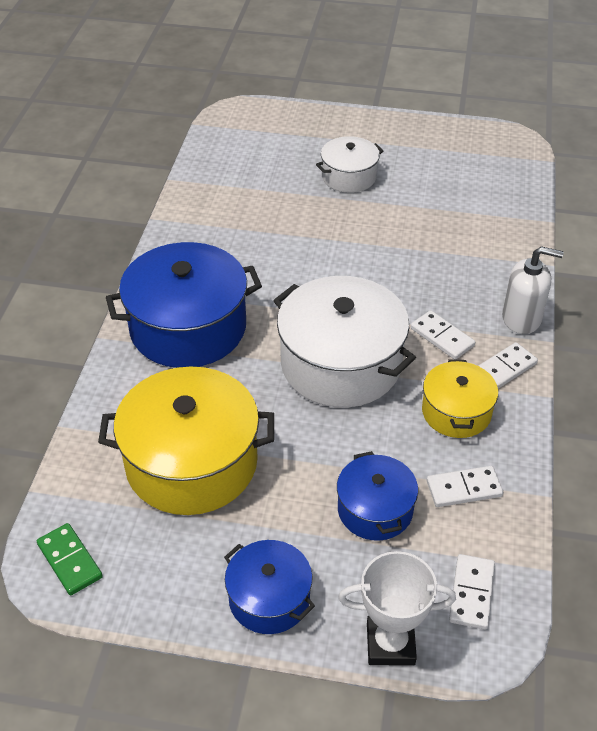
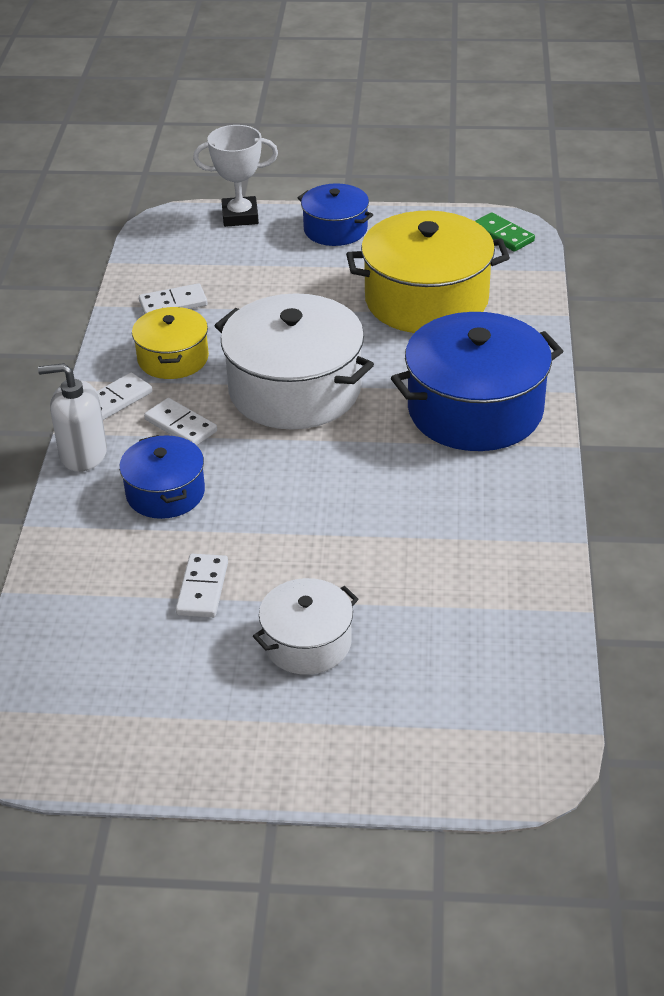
camera: 175 degrees right, 5 degrees down
blue pot [337,451,418,541] -> blue pot moved to [119,435,205,519]
white domino [449,554,495,629] -> white domino moved to [176,554,228,618]

